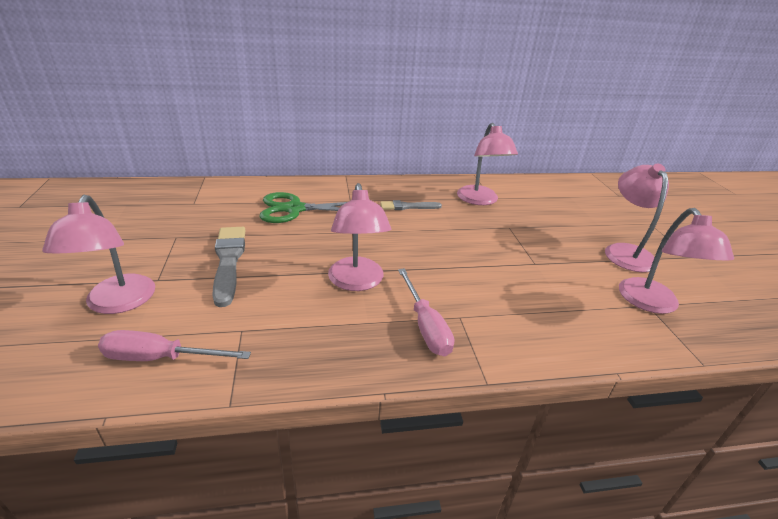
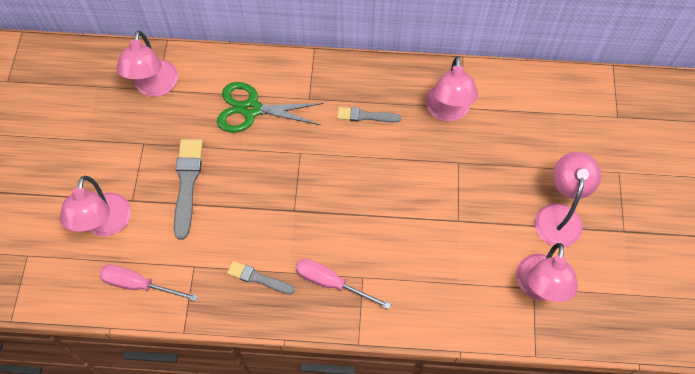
camera: 15 degrees right, 30 degrees up
pink lamp [328,183,391,291] -> pink lamp moved to [116,30,178,97]
pink screwdriver [398,268,454,356] -> pink screwdriver turned 120 degrees clockwise [296,259,391,309]
none -> grey brush [227,261,295,295]

